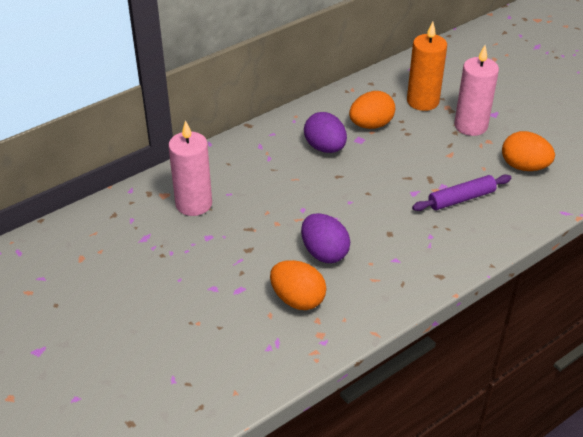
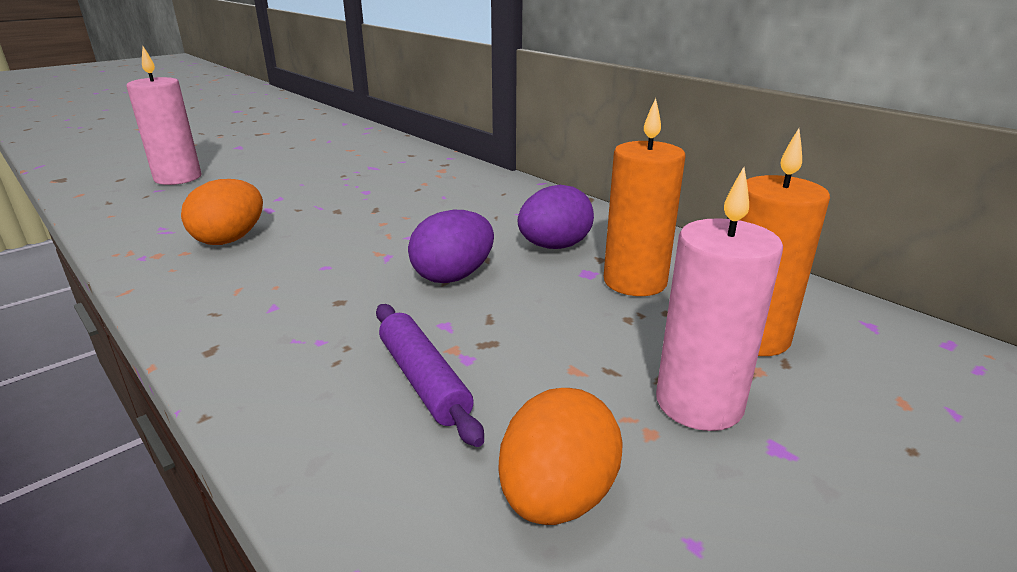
camera: 85 degrees right, 15 degrees down
pink candle [168,120,212,216] -> pink candle moved to [127,46,202,185]
purple egg [301,213,350,263] -> purple egg moved to [408,210,494,283]
orange egg [349,91,395,129] -> orange candle [604,98,686,296]

